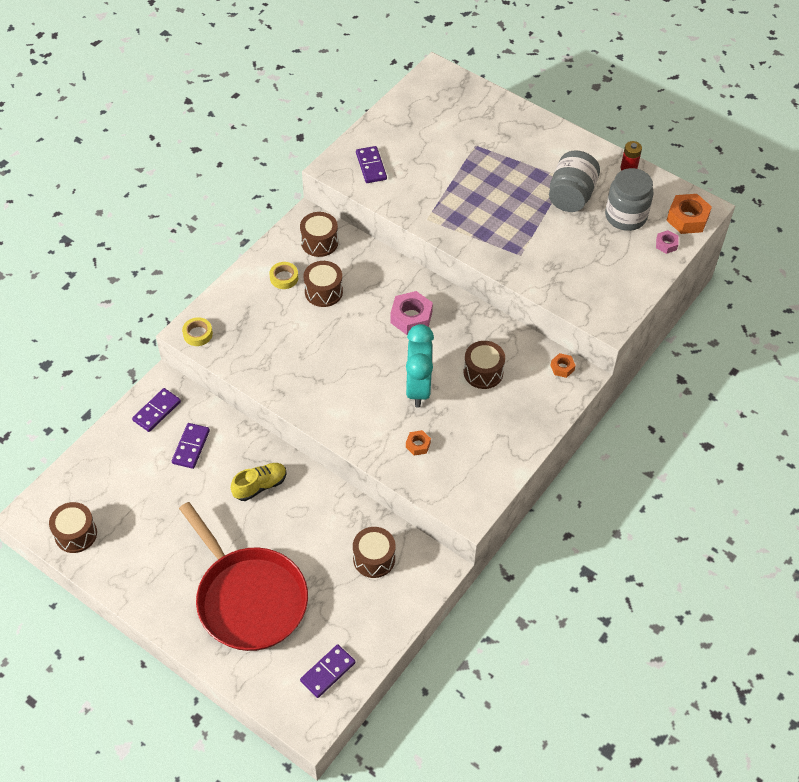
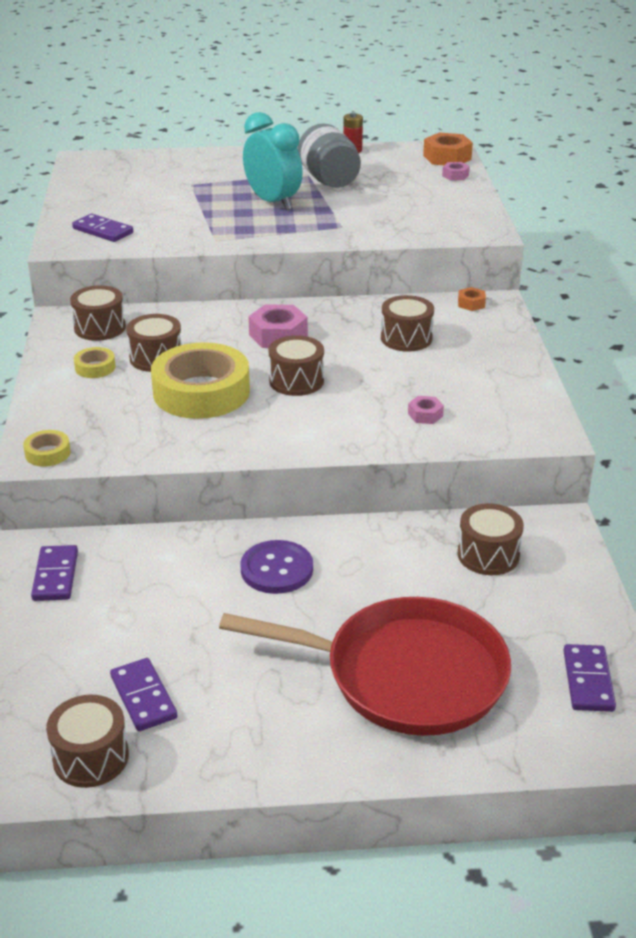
camera: 40 degrees left, 20 degrees down
purple domino [172,423,210,469] -> purple domino moved to [110,658,177,731]
yellow shoe [231,463,287,501] -> purple button [240,540,313,594]
turquoise clock [406,324,434,408] -> turquoise clock moved to [243,112,303,211]
orange nut [406,430,431,456] -> pink nut [408,396,444,424]
grey jar [605,168,654,231] -> none
none -> yellow tape [151,342,250,419]
none -> brown drum [269,335,324,396]

